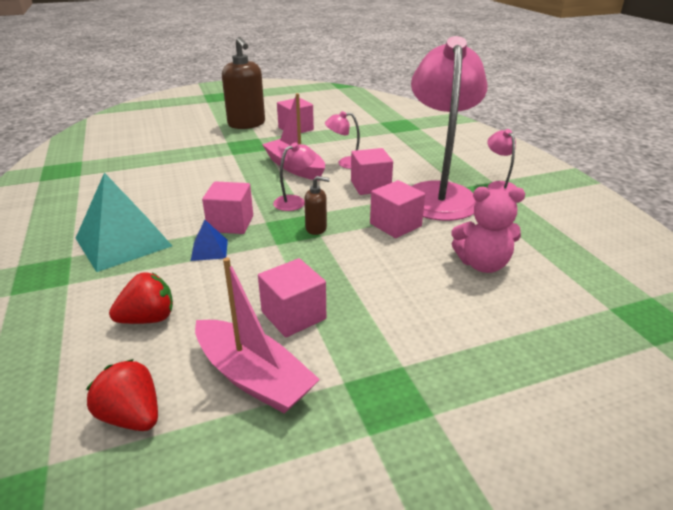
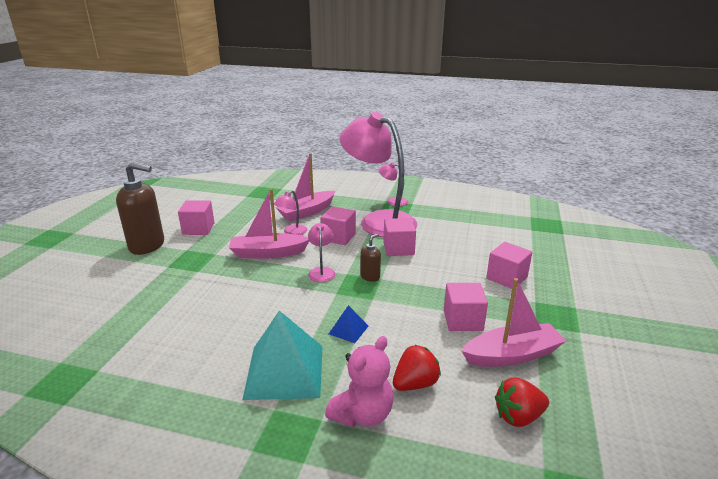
camera: 55 degrees left, 5 degrees down
red strawberry [109,272,173,324] -> red strawberry turned 45 degrees clockwise [393,345,441,391]
pink cube [202,181,253,234] -> pink cube moved to [486,242,532,289]
pink teddy bear [452,187,525,273] -> pink teddy bear moved to [325,336,394,427]
none -> pink boat [276,153,335,221]

